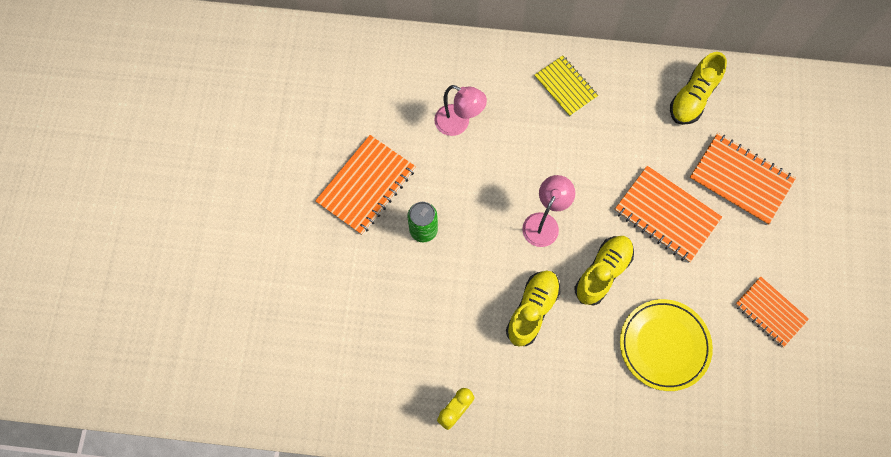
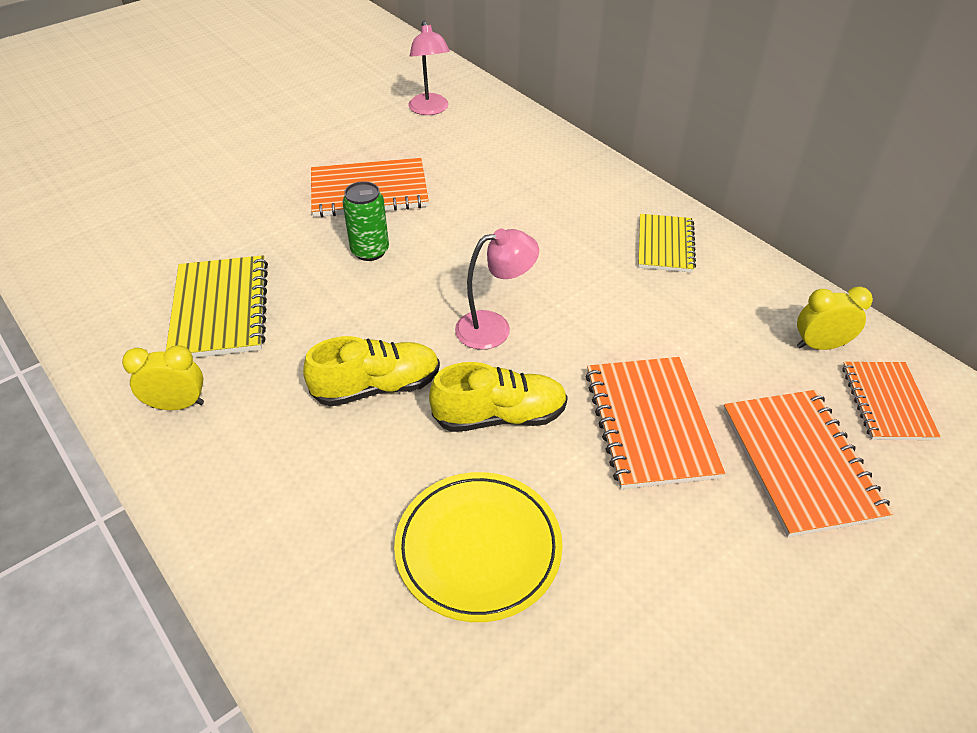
camera: 45 degrees right, 25 degrees down
pink lamp [434,85,487,136] -> pink lamp moved to [408,21,450,115]
yellow shoe [670,52,727,125] -> yellow clock [797,286,873,350]
orange notebook [735,276,809,348] -> orange notebook moved to [842,362,941,440]
none -> yellow notebook [166,255,268,358]

